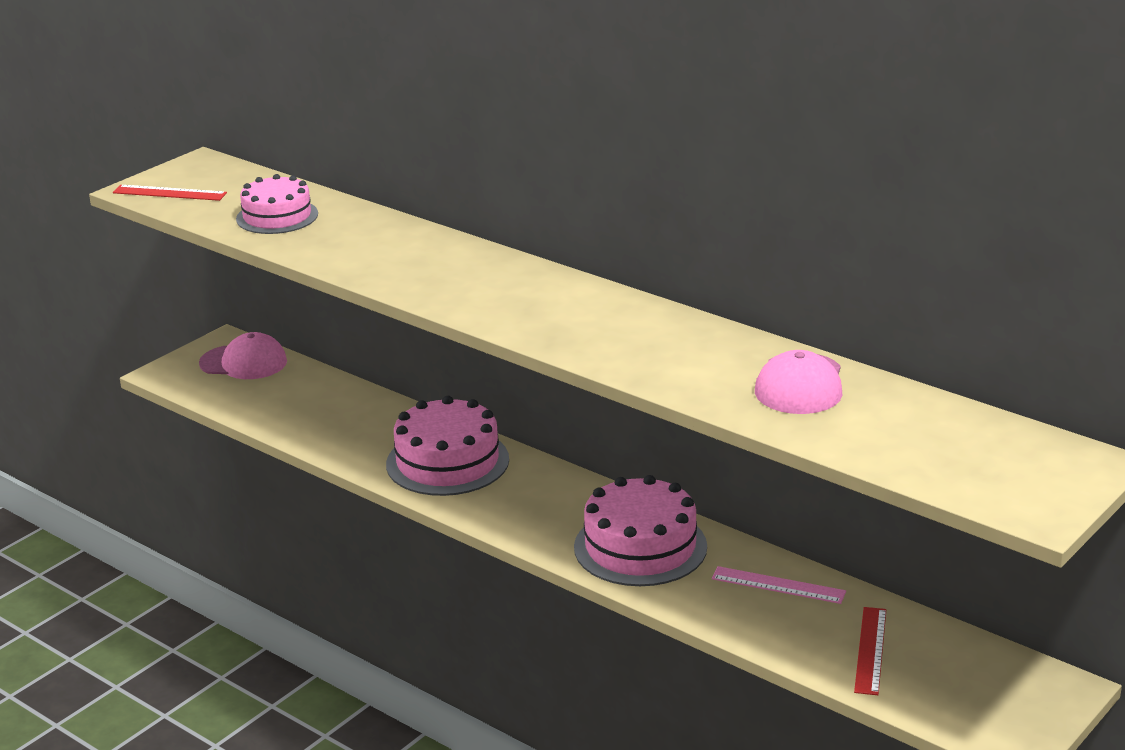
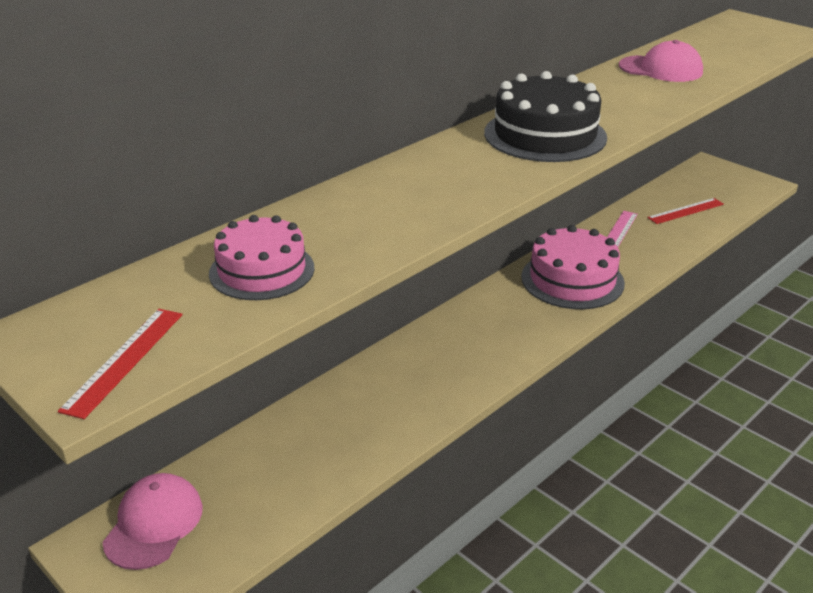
camera: 85 degrees left, 5 degrees up
pink cake [386,396,509,496] -> none
red ruler [854,607,886,695] -> red ruler turned 45 degrees counterclockwise [647,198,724,224]
none -> black cake [484,71,607,162]

